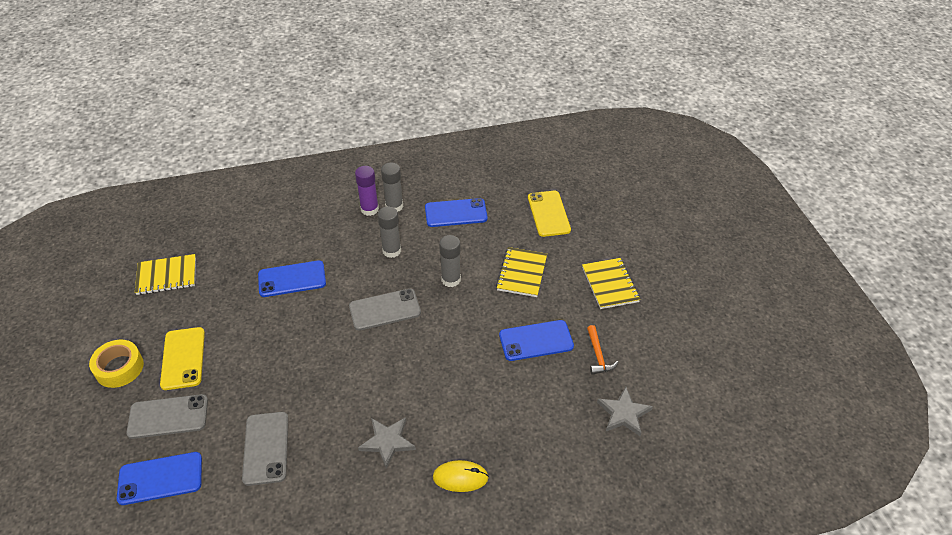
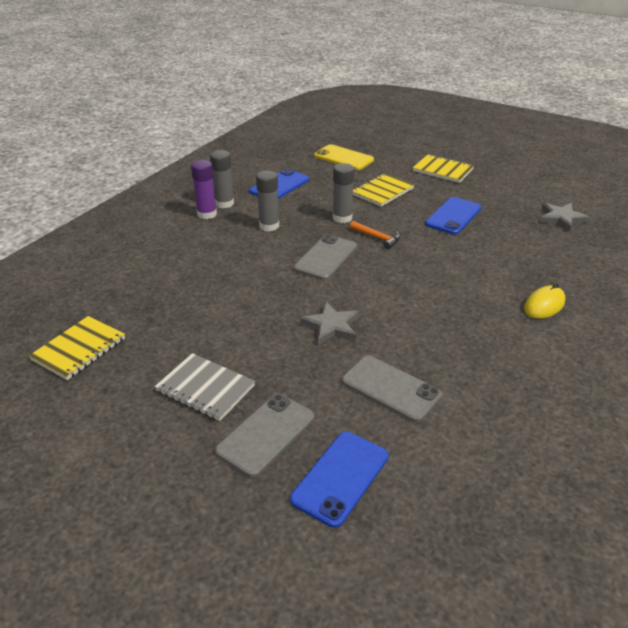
camera: 45 degrees left, 10 degrees down
yellow tape [89,340,144,388] -> none
yellow phone [160,327,205,390] -> grey notebook [155,353,255,421]
blue phone [258,260,326,297] -> none
grey star [358,417,416,469] -> grey star moved to [300,302,359,345]
yellow notebook [496,247,547,297] -> yellow notebook turned 75 degrees clockwise [353,173,414,207]
orange hammer [587,325,619,375] -> orange hammer moved to [350,221,401,249]

